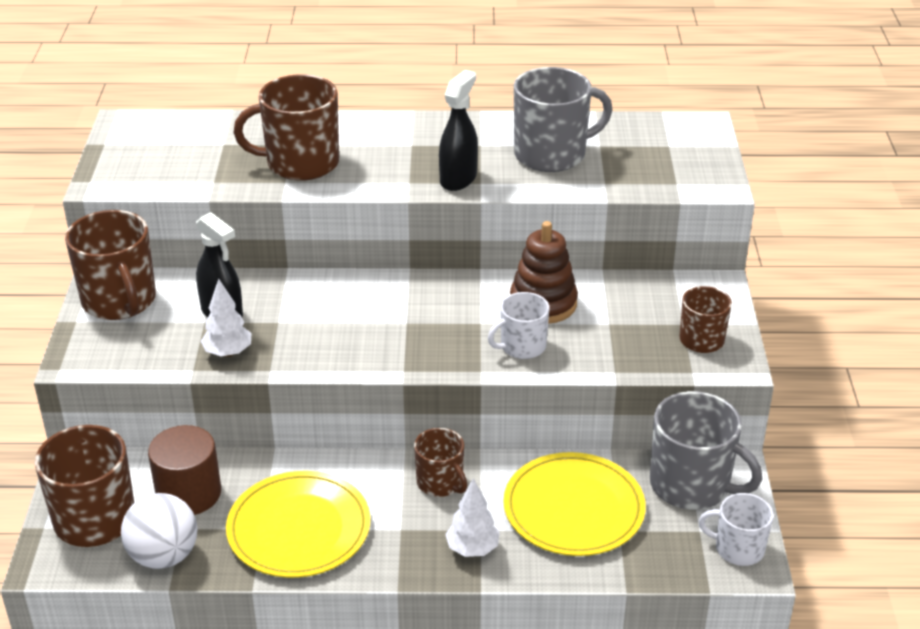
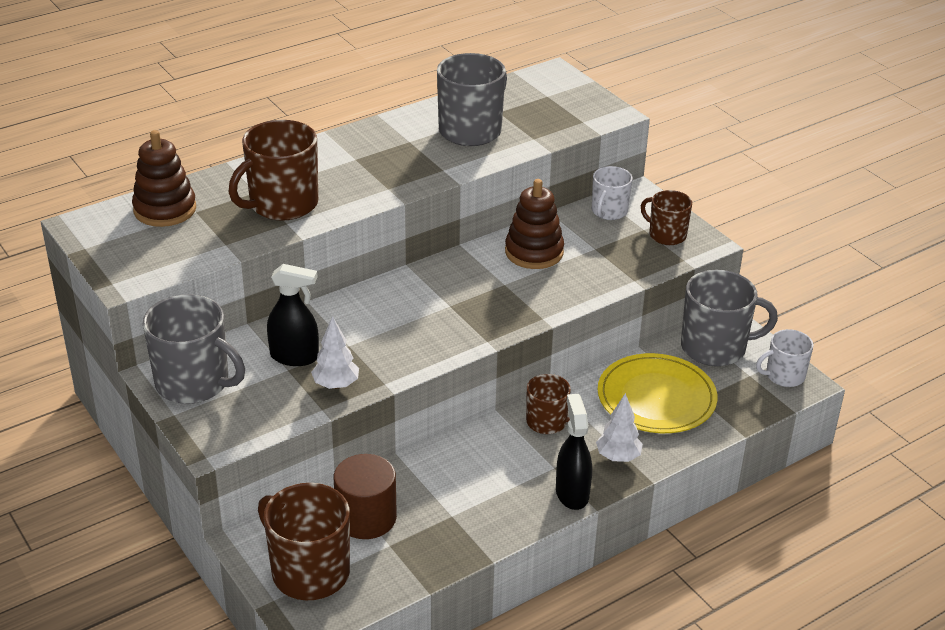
camera: 35 degrees left, 0 degrees up
brown mug [65,210,156,320] -> grey mug [143,294,245,404]
white ball [121,493,198,569] -> none
yellow plate [226,471,371,578] -> none
black spray bottle [439,70,478,191] -> black spray bottle moved to [556,394,592,510]
white mug [488,292,549,359] -> white mug moved to [592,166,632,220]
none -> brown stacking toy [132,130,196,227]

